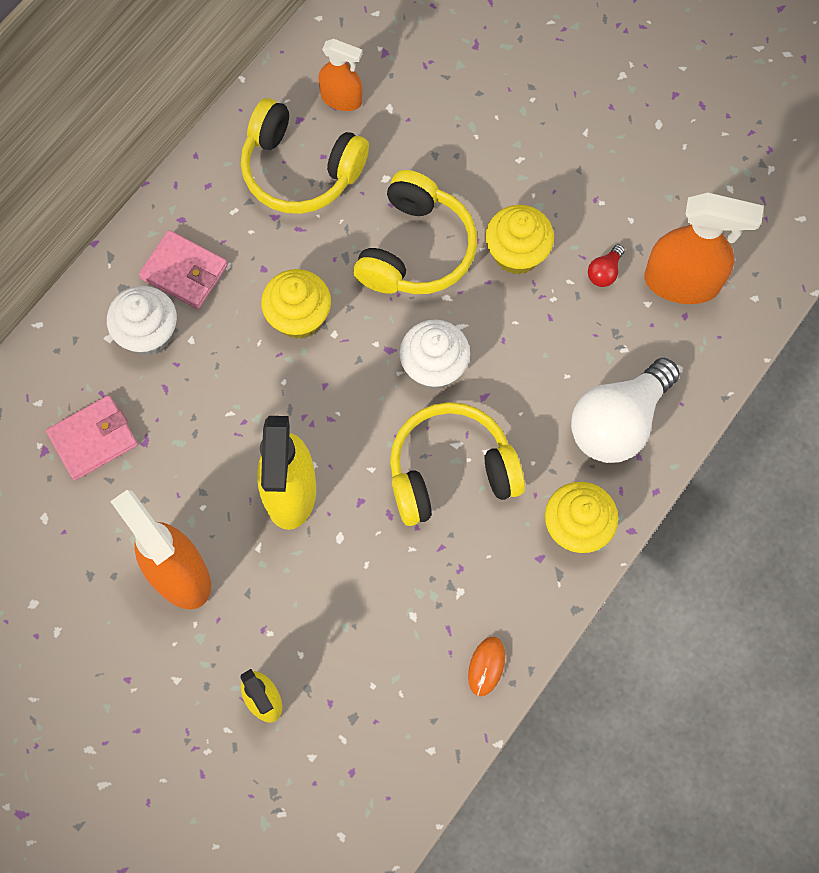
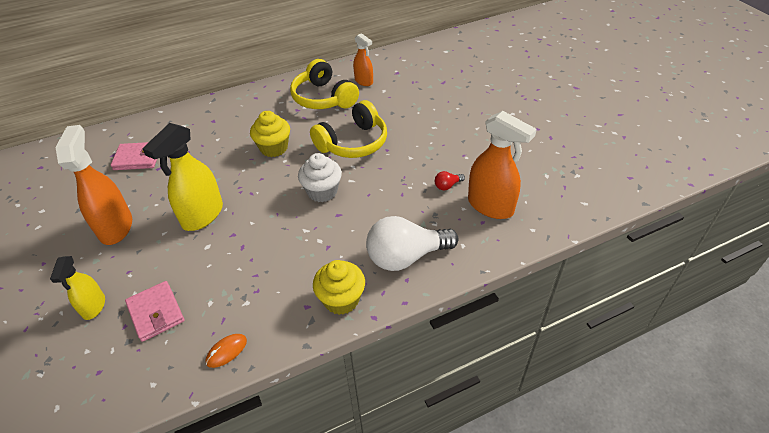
camera: 30 degrees right, 25 degrees down
white cupcake [107,286,177,356] -> none
pink wallet [139,230,228,309] -> pink wallet moved to [125,281,184,342]
yellow headphones [390,402,525,526] -> none
yellow cupcake [485,205,554,275] -> none

